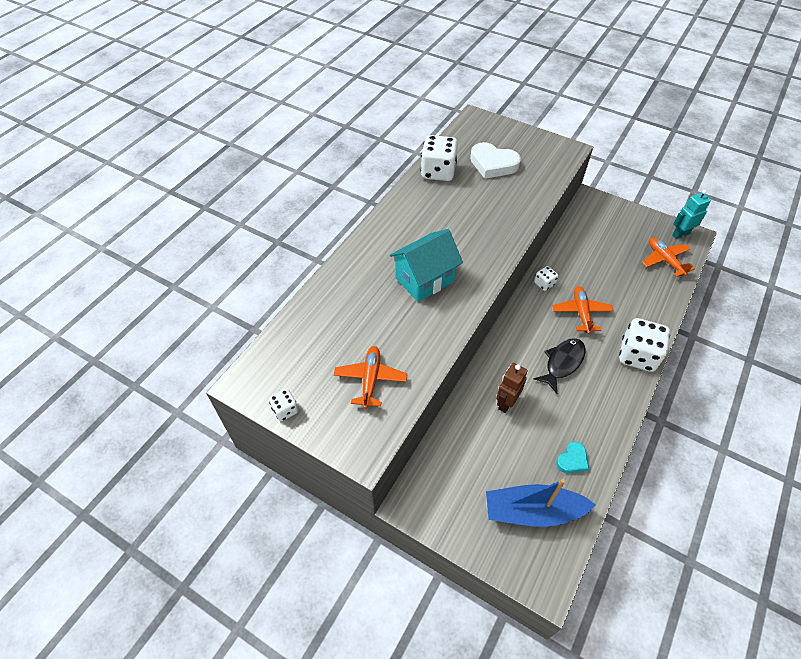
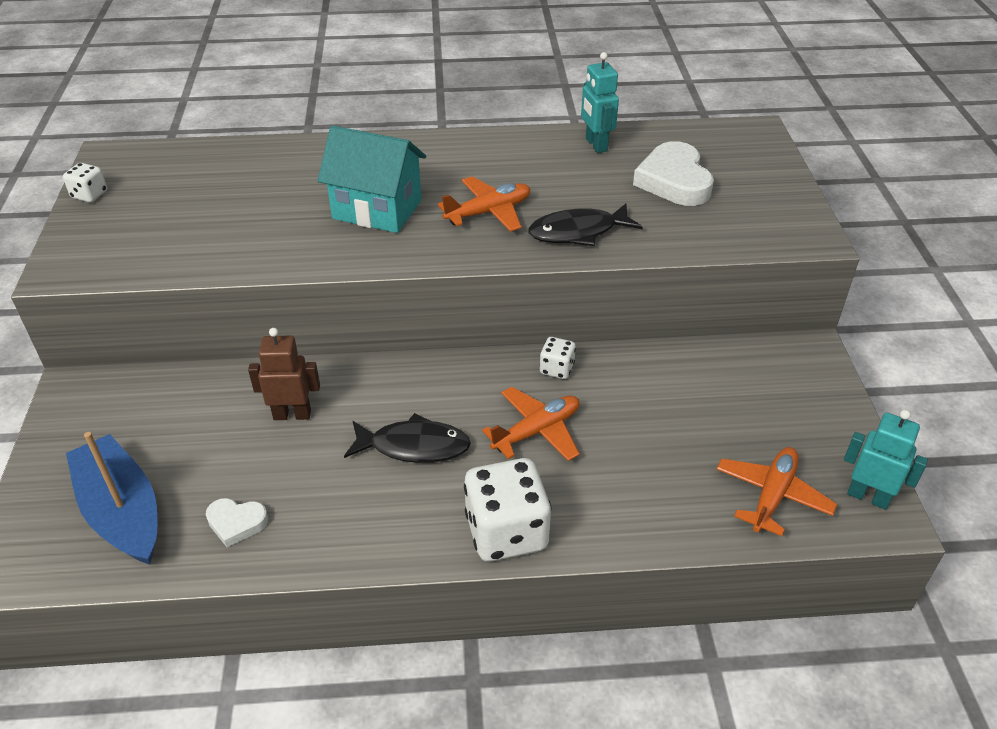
camera: 55 degrees right, 10 degrees down
orange plane [334,346,408,409] -> orange plane moved to [438,176,530,232]
white dice [421,135,458,181] -> turquoise robot [581,52,619,153]
turquoise heart [556,441,589,473] -> white heart [206,498,268,547]
none -> black fish [528,204,643,246]

